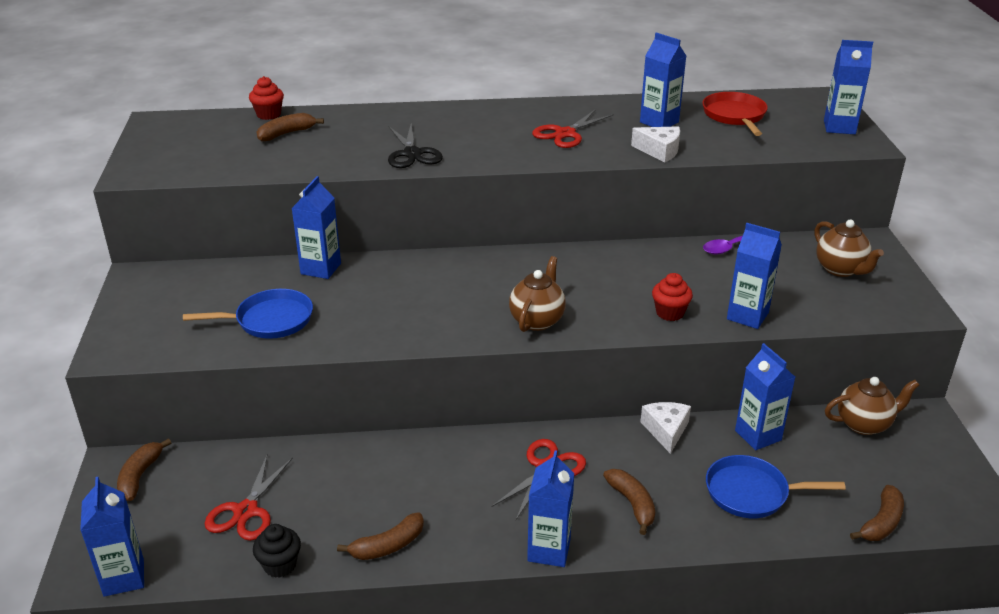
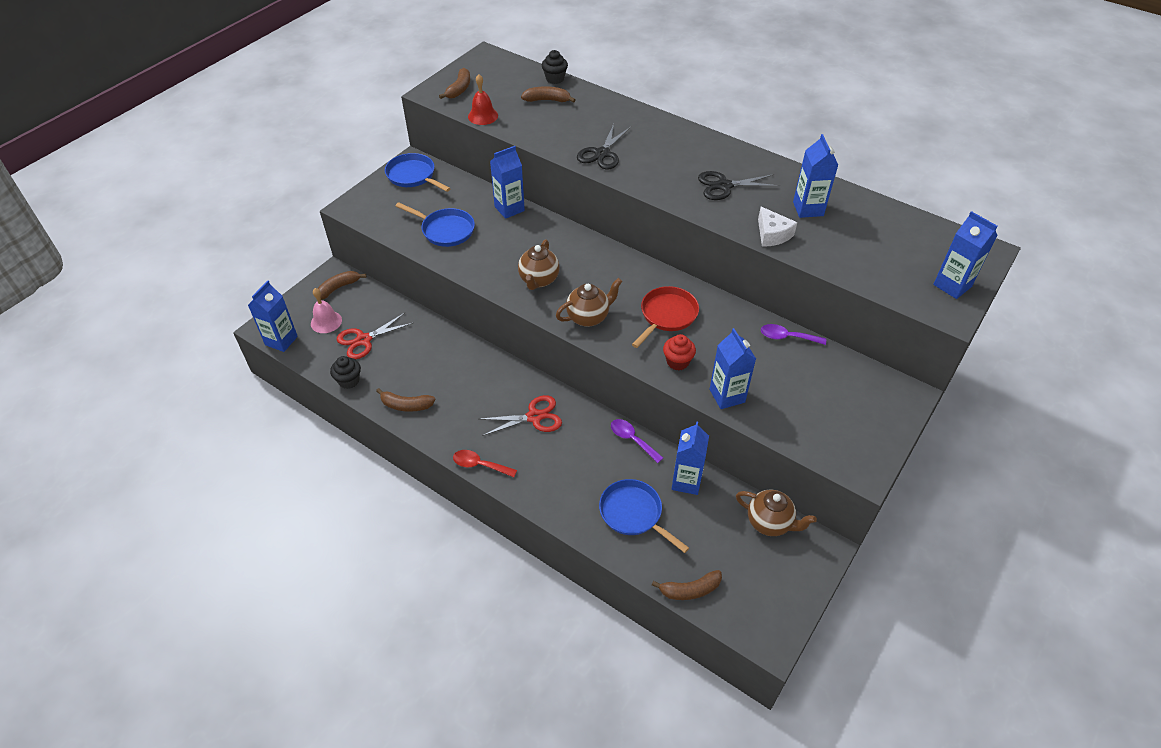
camera: 40 degrees right, 15 degrees up
red cupcake [249,76,284,120] -> black cupcake [542,50,568,84]
blue carton [527,451,574,567] -> red spoon [453,450,517,477]
red scissors [532,109,614,148] -> black scissors [698,171,780,200]
brown banana [603,469,655,535] -> brown banana moved to [439,68,470,99]
white cheese [640,402,691,454] -> purple spoon [611,419,663,463]
red pan [703,92,768,136] -> red pan moved to [632,286,699,348]
brown teapot [814,220,884,277] -> brown teapot moved to [518,239,560,290]
none -> pink bell [311,288,342,333]
none -> blue pan [385,153,451,192]
none -> red bell [468,74,498,125]

